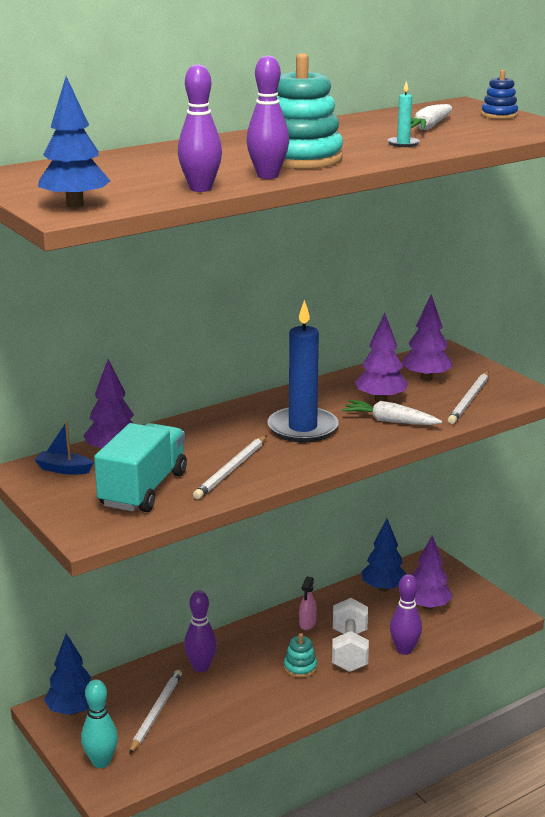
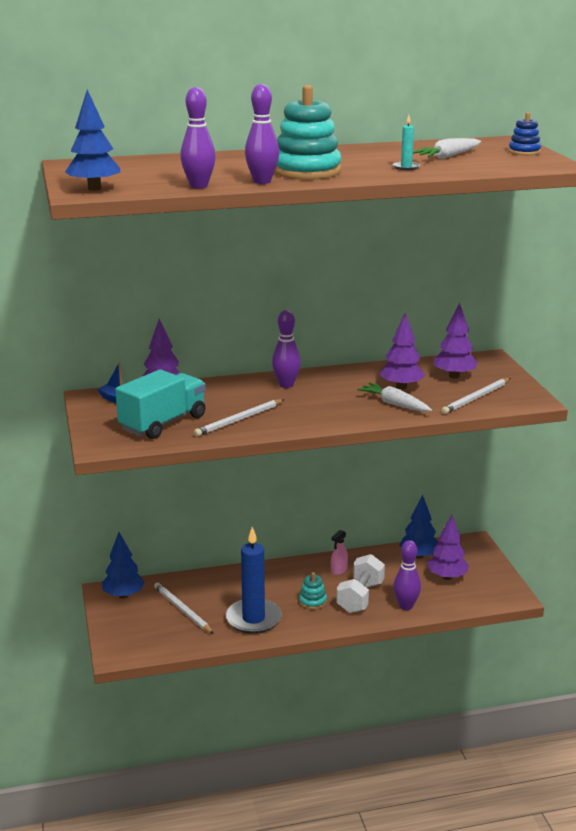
camera: 20 degrees right, 0 degrees up
turquoise bowling pin [81,679,118,768] -> none
white pencil [129,670,182,754] -> white pencil turned 75 degrees counterclockwise [154,583,214,634]
purple bowling pin [184,590,217,672] -> purple bowling pin moved to [272,310,301,388]
blue candle [268,300,339,443] -> blue candle moved to [226,527,282,634]

